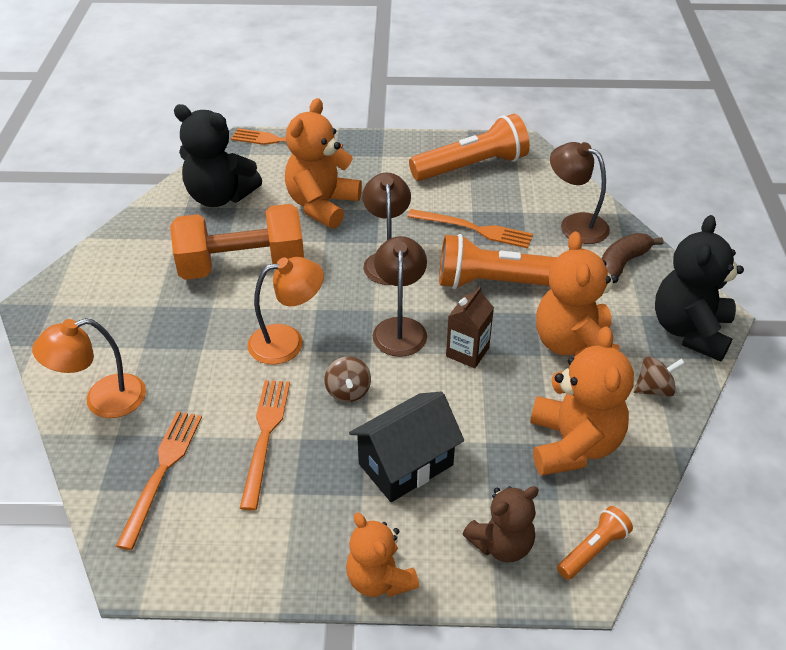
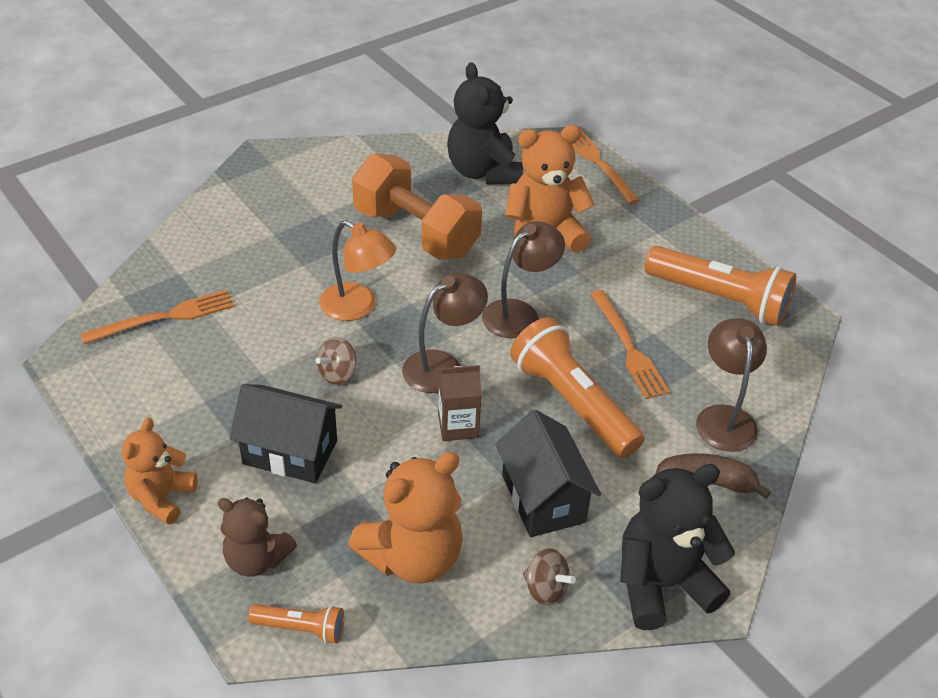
camera: 50 degrees right, 0 degrees up
orange lamp [32,318,146,418] -> none
orange fork [240,380,290,511] -> none
orange teddy bear [536,231,620,357] -> black house [495,409,601,537]

